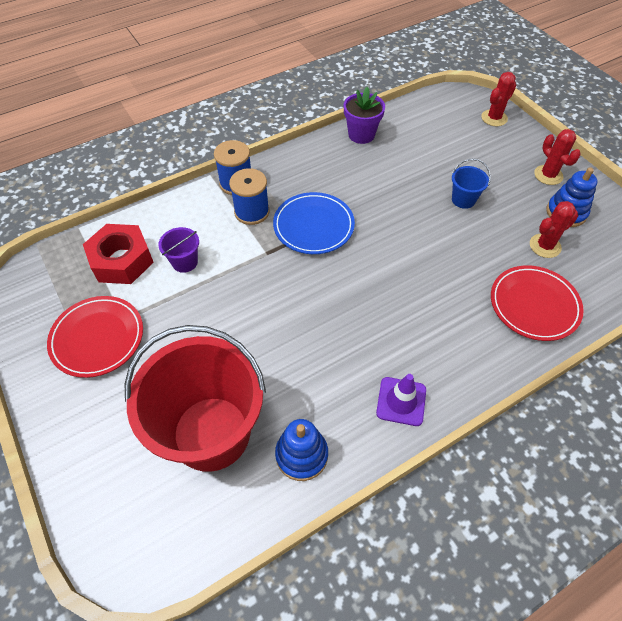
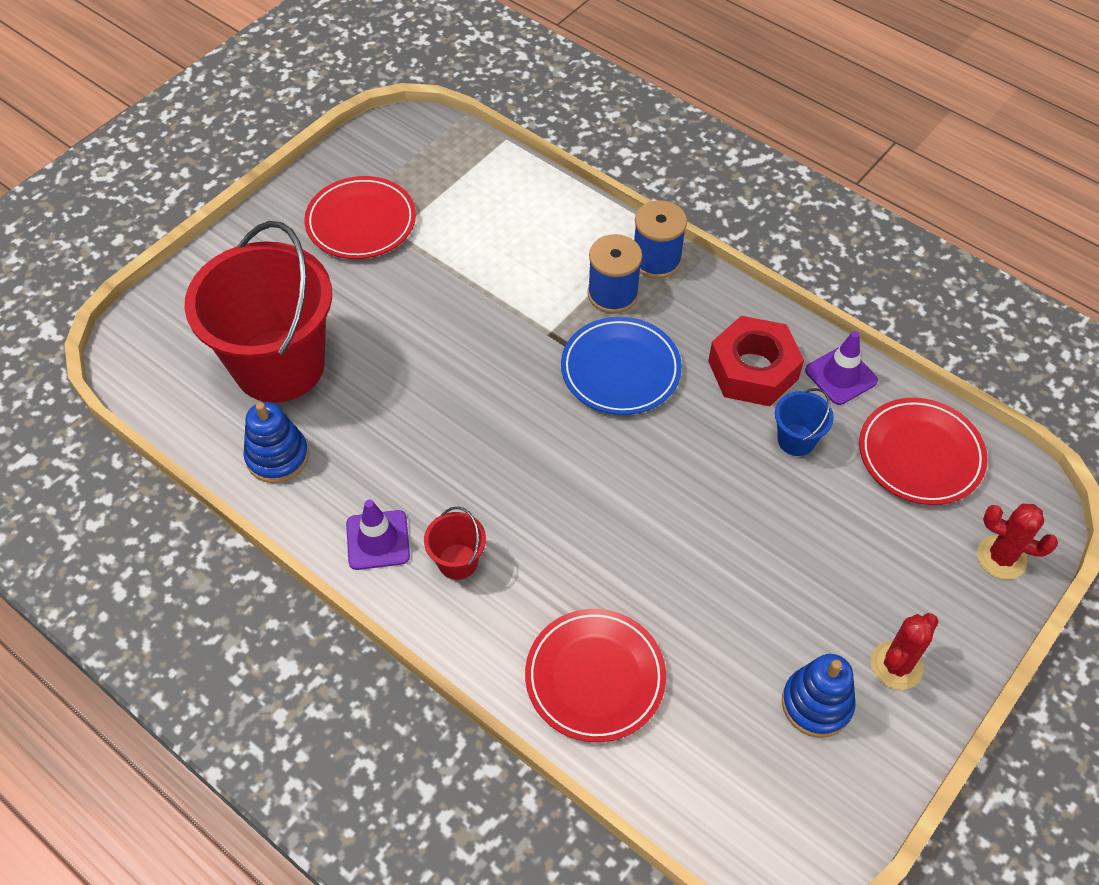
camera: 70 degrees right, 0 degrees up
red nut [83,224,154,284] -> red nut moved to [708,316,804,406]
purple bucket [158,227,199,273] -> none
purple flower pot [344,87,385,144] -> purple traffic cone [805,331,878,405]
blue bucket [452,158,491,209] -> blue bucket moved to [775,388,834,456]
red cactus [530,201,578,258] -> none
none -> red bucket [424,506,486,580]
none -> red plate [859,398,988,505]

